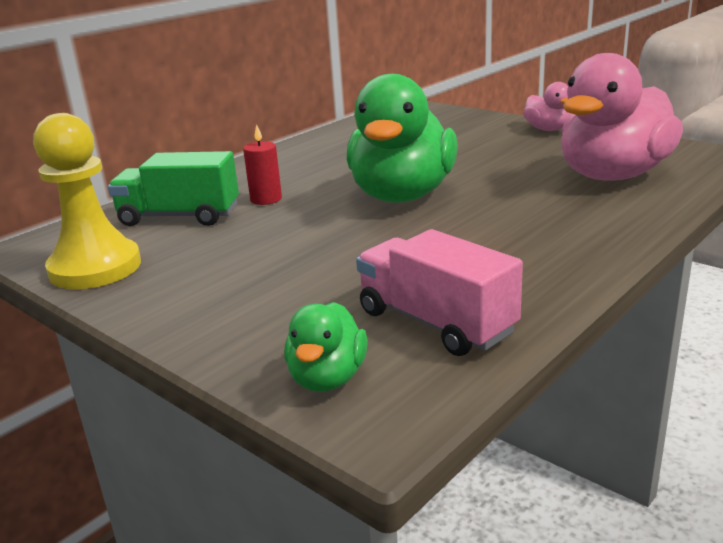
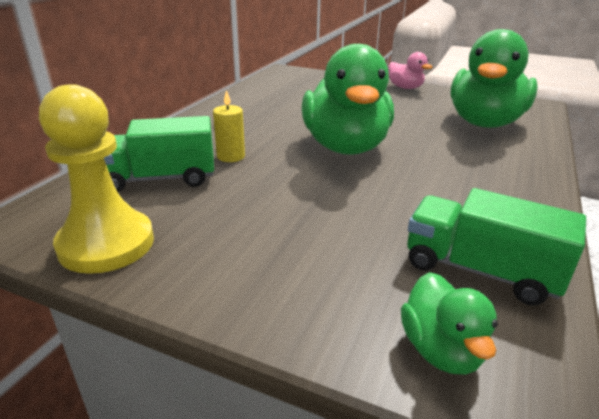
camera: 20 degrees left, 5 degrees up
red candle [243,124,282,205] -> yellow candle [213,90,245,162]
pink truck [356,229,523,356] -> green truck [407,188,586,306]
pink duck [561,53,683,181] -> green duck [451,29,538,128]

